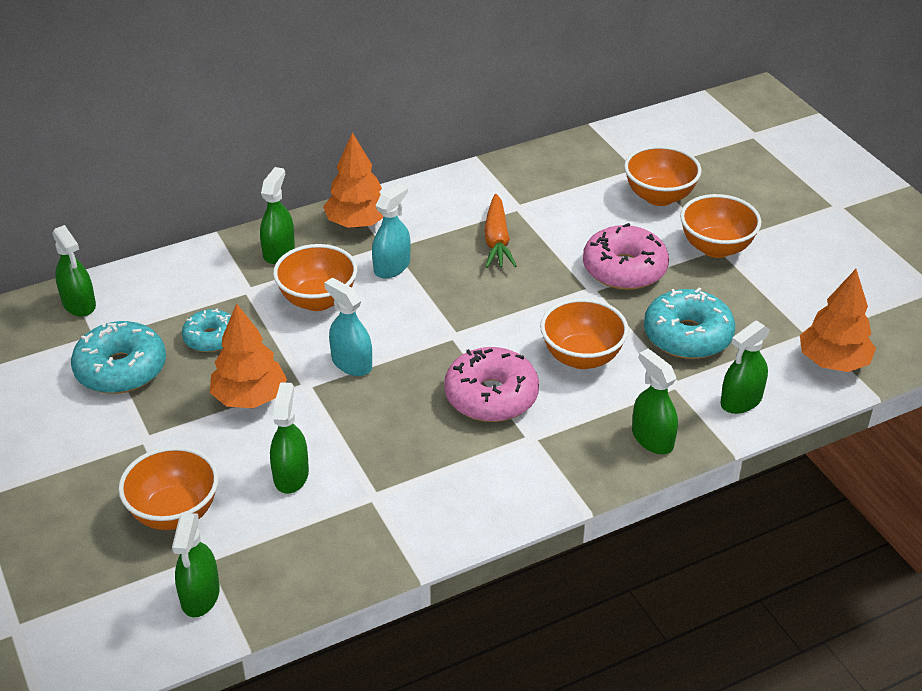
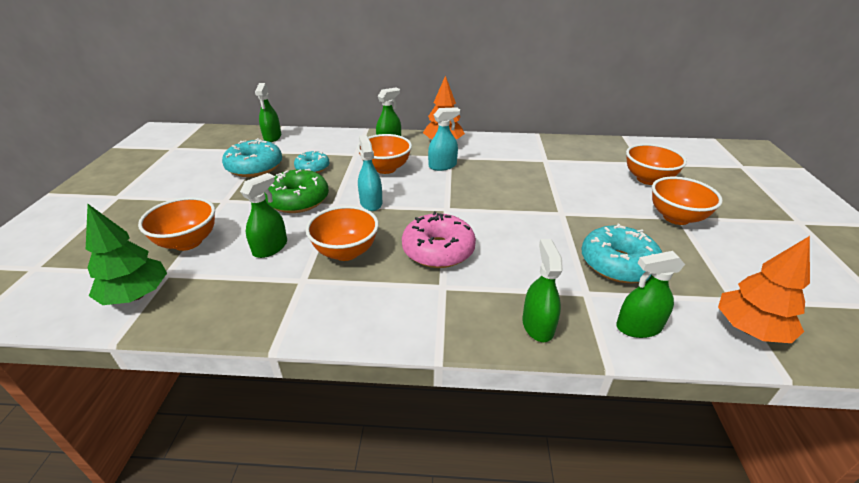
camera: 30 degrees right, 5 degrees down
green spray bottle [172,513,220,617] -> green tree [86,204,167,305]
orange tree [210,303,287,408] -> green donut [264,169,329,213]
orange carrot [484,194,517,268] -> none
orange bowl [540,298,629,369] -> orange bowl moved to [306,206,379,261]
pink donut [583,223,669,290] -> none

